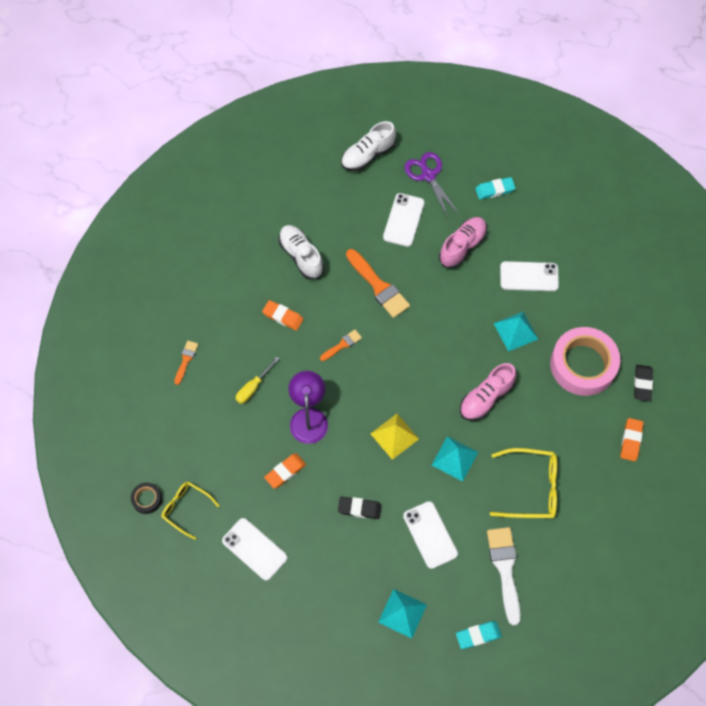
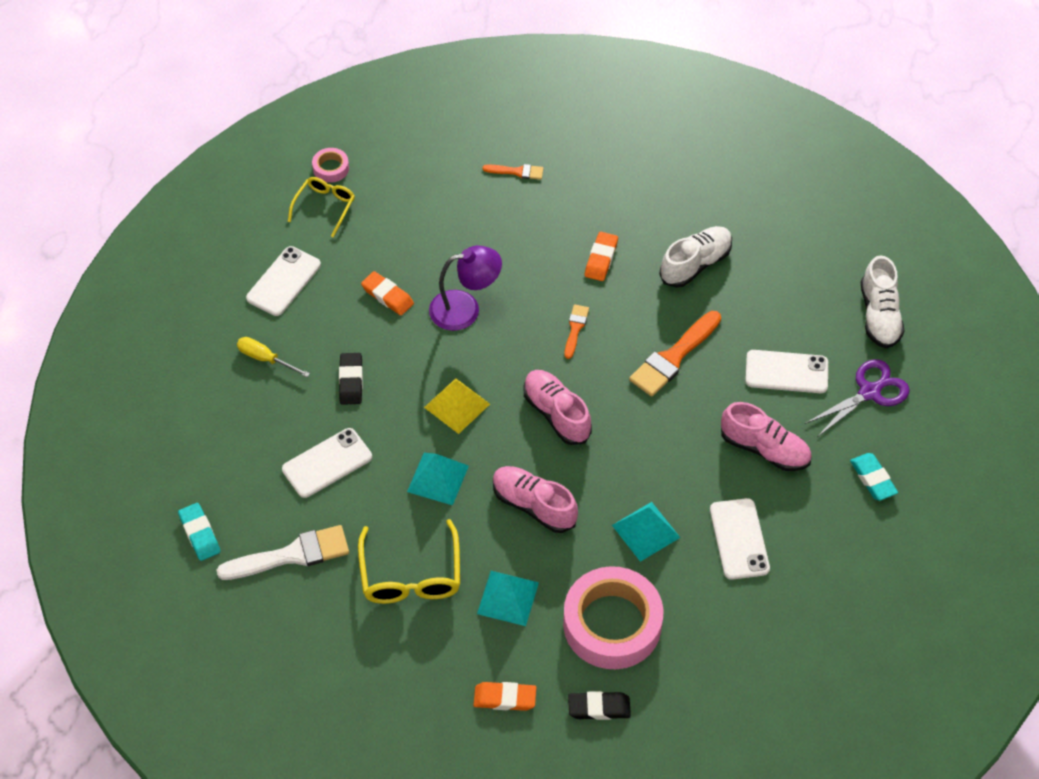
camera: 80 degrees right, 10 degrees down
black tape [131,482,162,514] -> pink tape [312,148,349,183]
yellow screwdriver [236,357,279,404] -> yellow screwdriver moved to [237,337,310,377]
orange brush [320,330,362,361] -> orange brush turned 120 degrees counterclockwise [564,304,589,359]
white shoe [341,121,396,171] -> white shoe turned 135 degrees counterclockwise [861,255,904,348]
turquoise pyramid [378,589,427,639] -> turquoise pyramid moved to [477,571,539,626]
none -> pink shoe [524,370,592,445]

